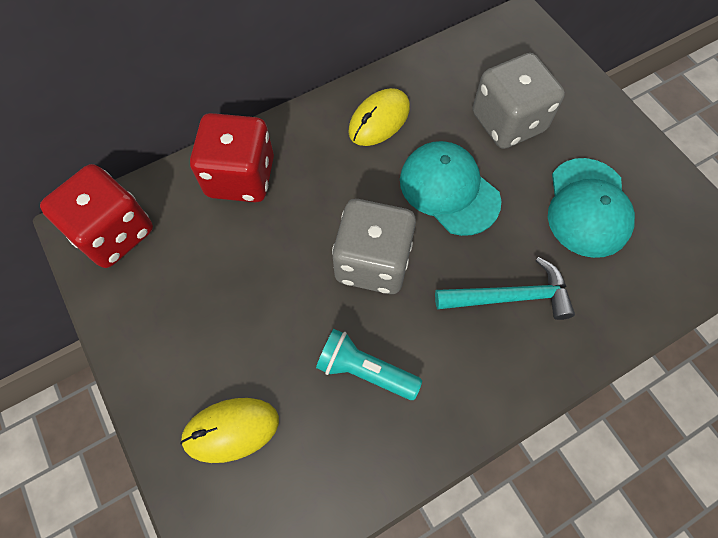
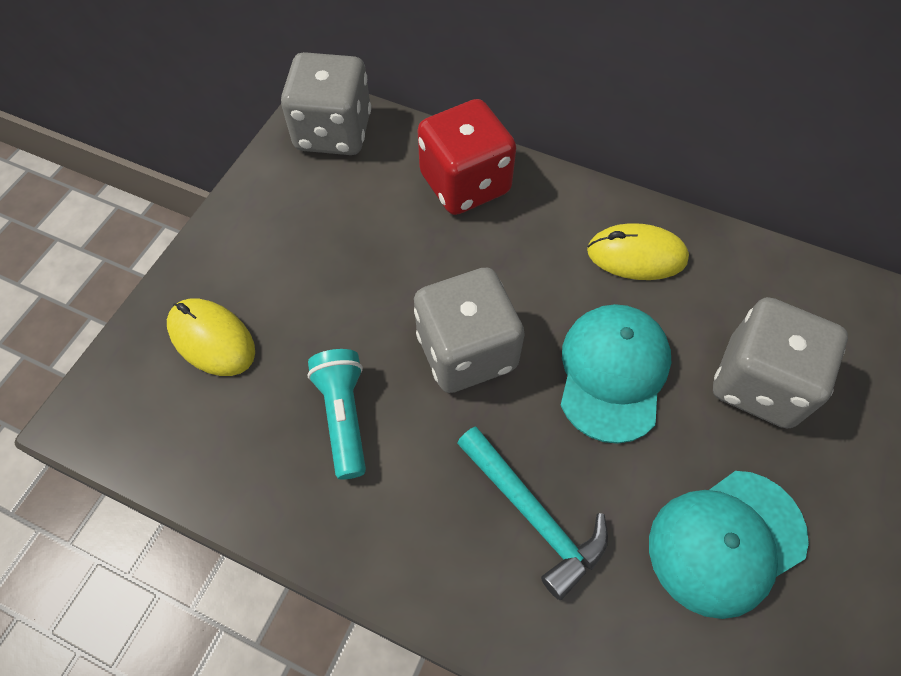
camera: 55 degrees right, 5 degrees down
red dice [40,164,153,268] -> grey dice [281,52,371,155]

